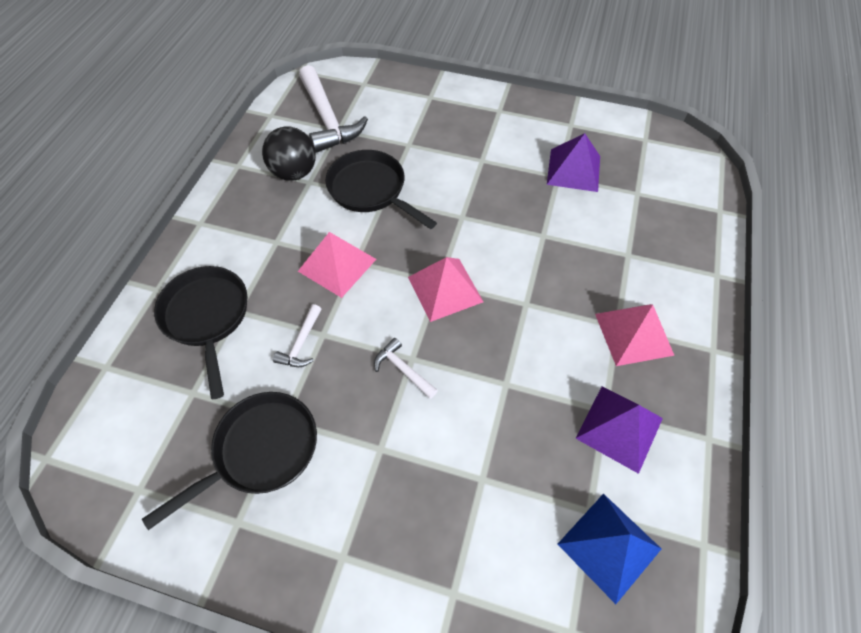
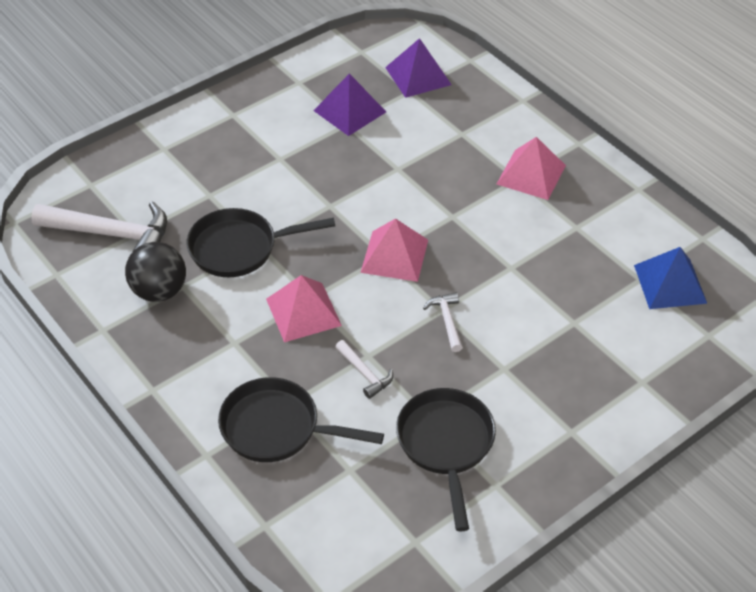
camera: 55 degrees left, 10 degrees down
white hammer [374,338,438,399] -> white hammer turned 90 degrees clockwise [423,292,463,352]
purple pyramid [575,386,663,474] -> purple pyramid moved to [385,38,452,98]

